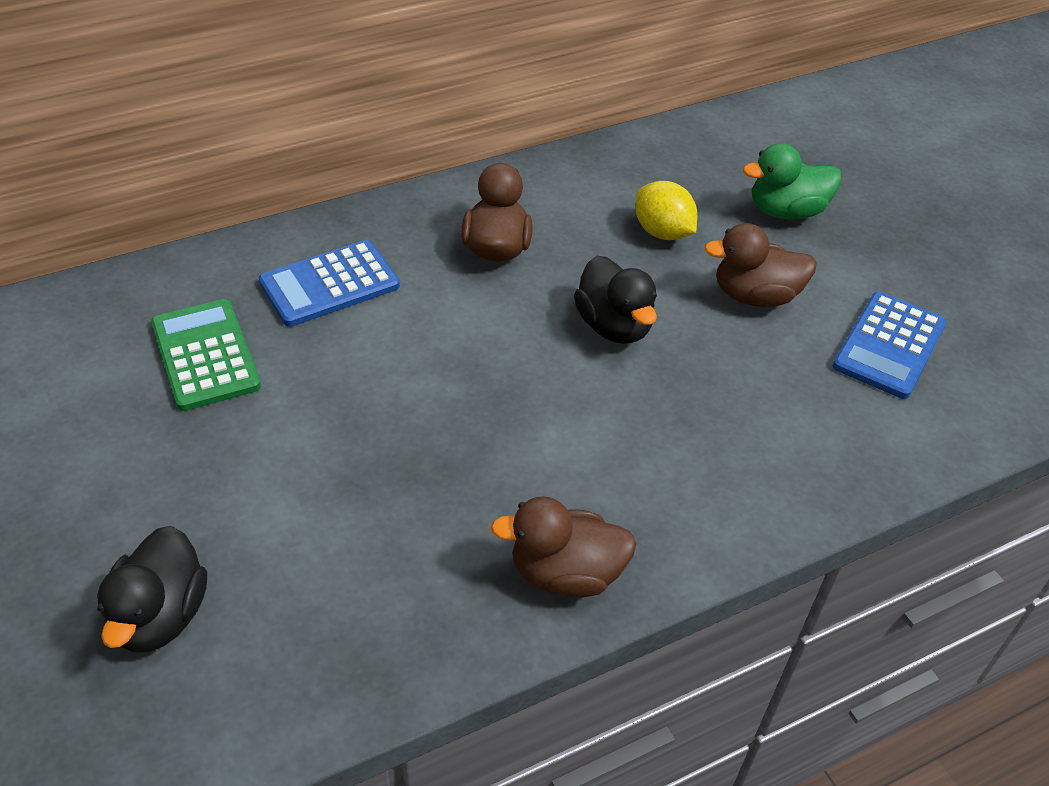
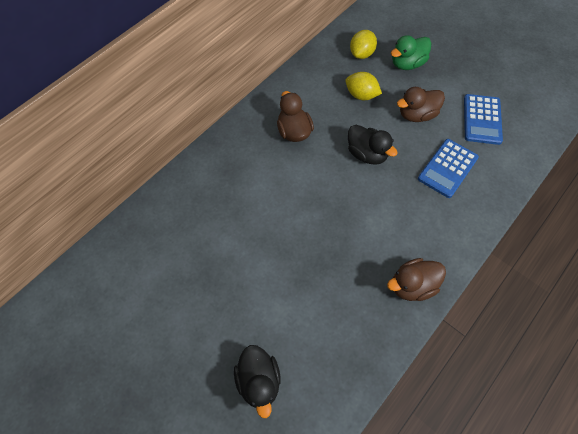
camera: 20 degrees left, 15 degrees up
green calculator [151,299,261,411] -> none
blue calculator [259,240,400,327] -> blue calculator moved to [418,139,479,198]
none -> yellow lemon [350,30,377,59]

